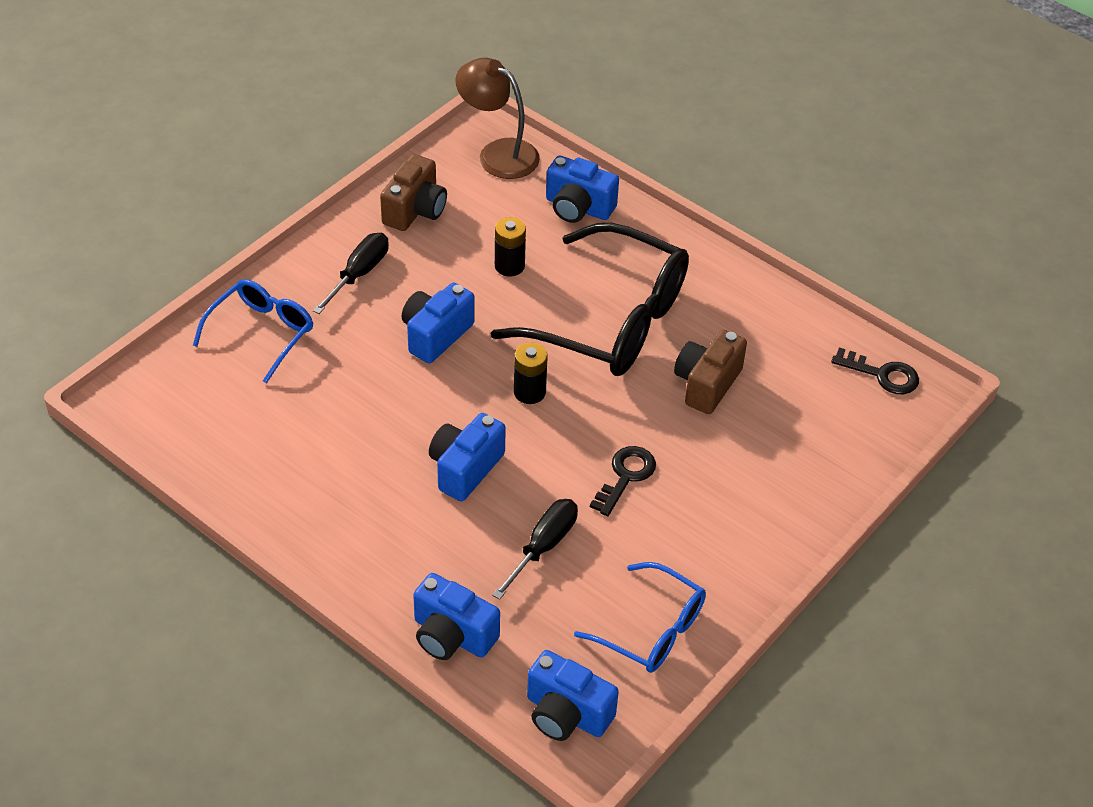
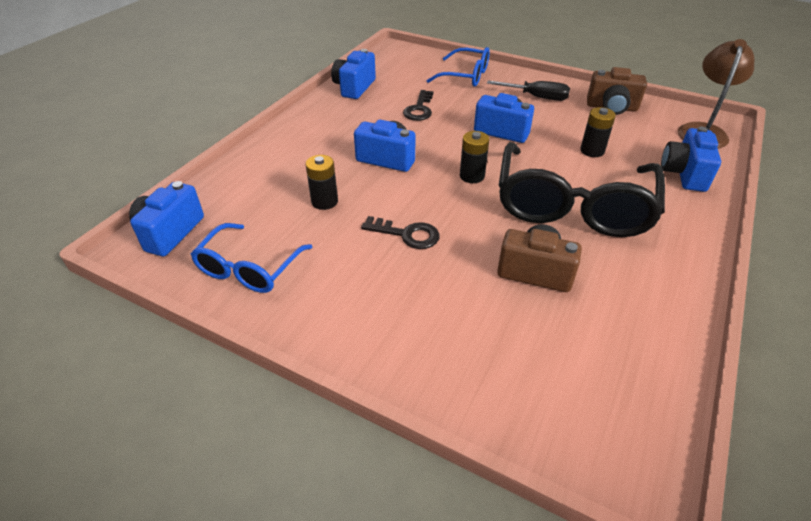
camera: 80 degrees right, 5 degrees down
blue camera [413,573,500,660] -> blue camera moved to [331,49,376,99]
black screwdriver [492,499,578,600] -> black battery [305,155,338,210]
black key [831,348,919,394] -> black key moved to [403,90,434,121]

